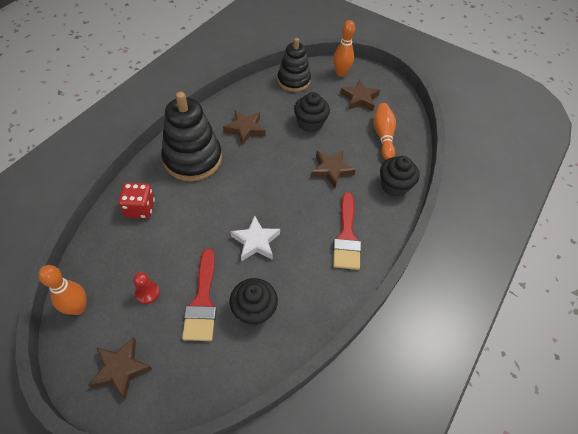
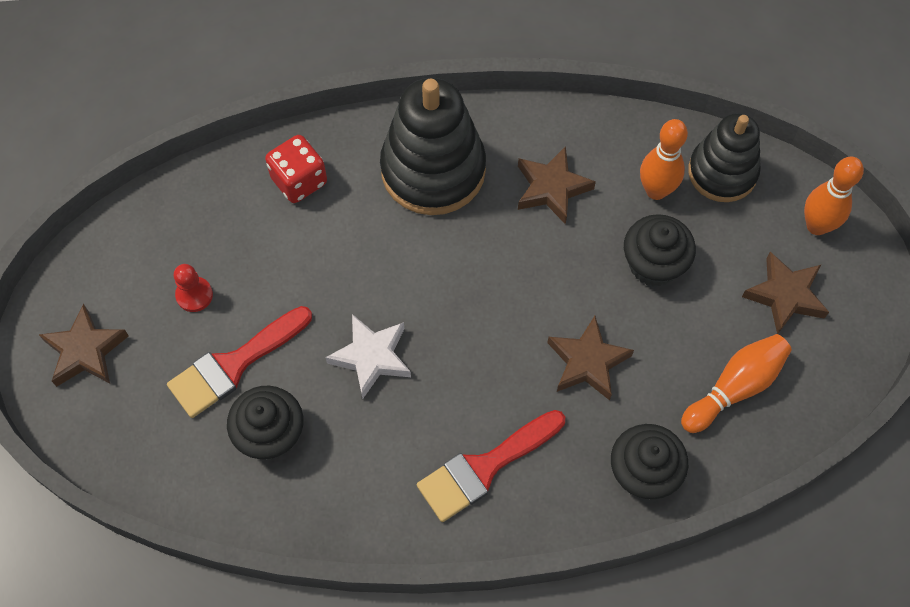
camera: 55 degrees right, 10 degrees up
orange bowling pin [38,265,87,315] -> orange bowling pin moved to [640,119,688,200]

